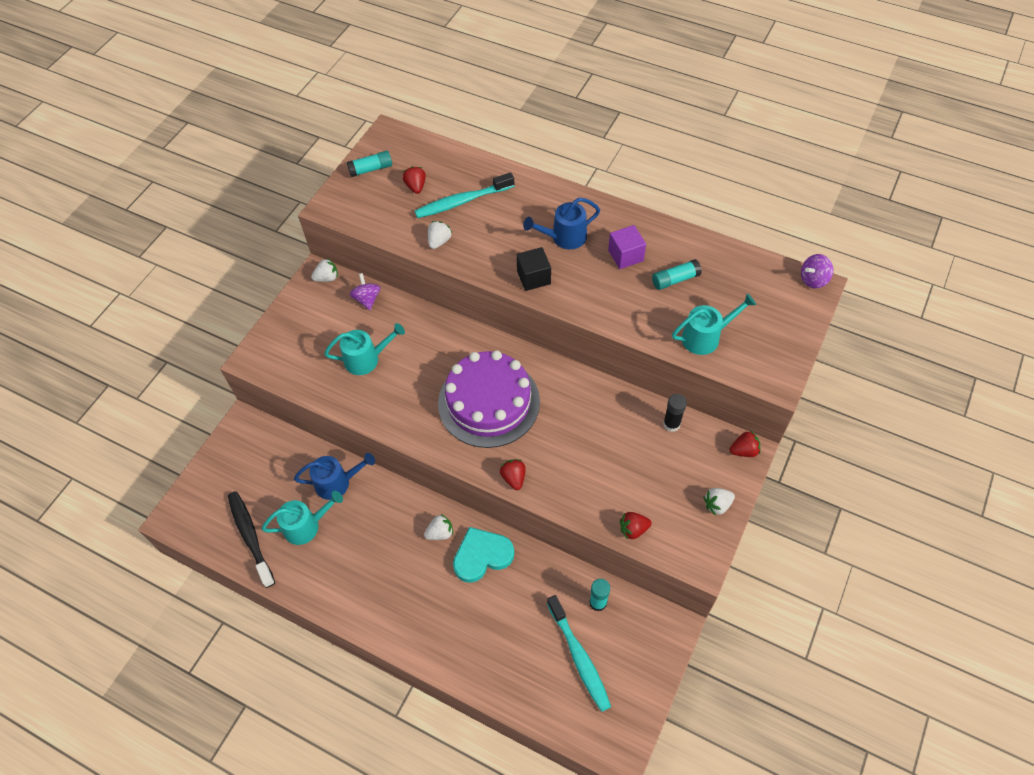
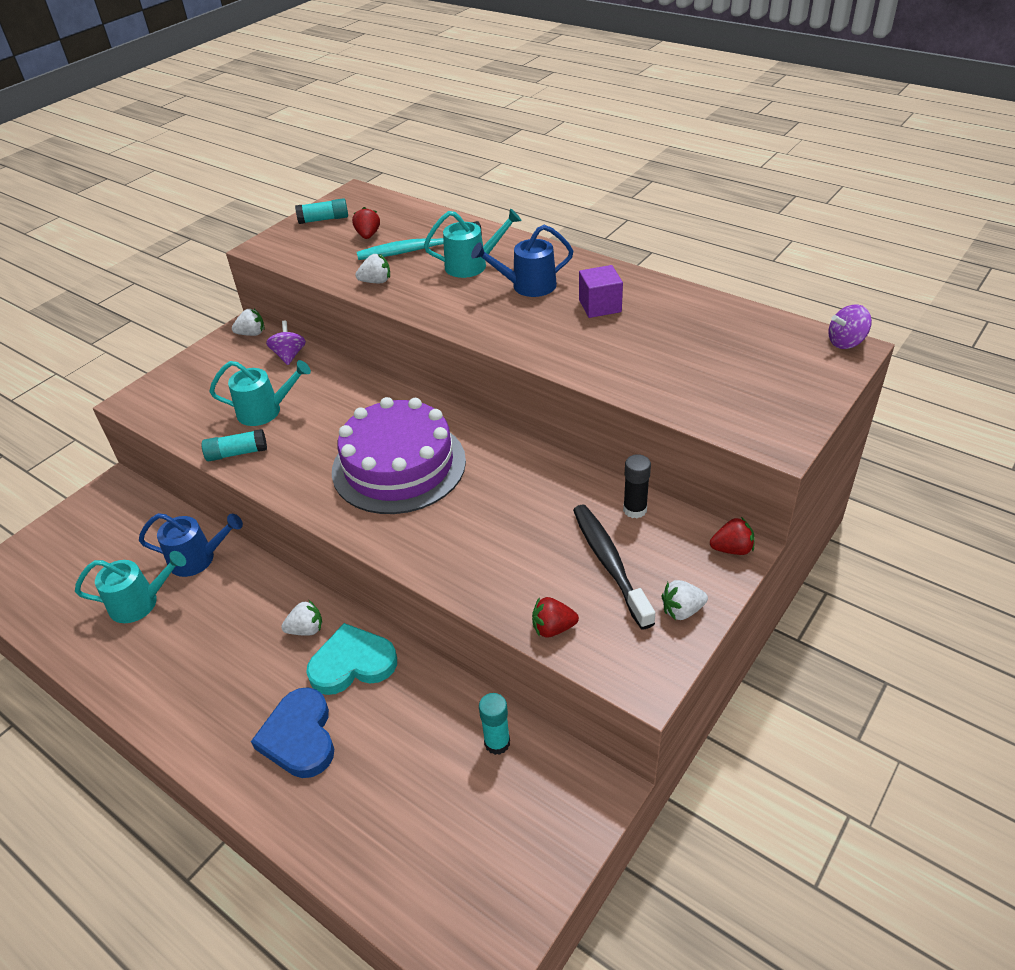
camera: 10 degrees right, 15 degrees down
black toothbrush [228,491,275,588] -> black toothbrush moved to [573,505,655,629]
white strawberry [428,221,452,249] -> white strawberry turned 45 degrees clockwise [356,254,390,283]
red strawberry [500,459,526,490] -> none
black cube [516,247,551,291] -> none
turquoise toothbrush [547,595,611,712] -> none
turquoise glue stick [652,259,702,290] -> turquoise glue stick moved to [201,429,267,461]
turquoise watering can [672,293,756,355] -> turquoise watering can moved to [424,208,522,278]
none -> blue heart [251,687,334,778]

